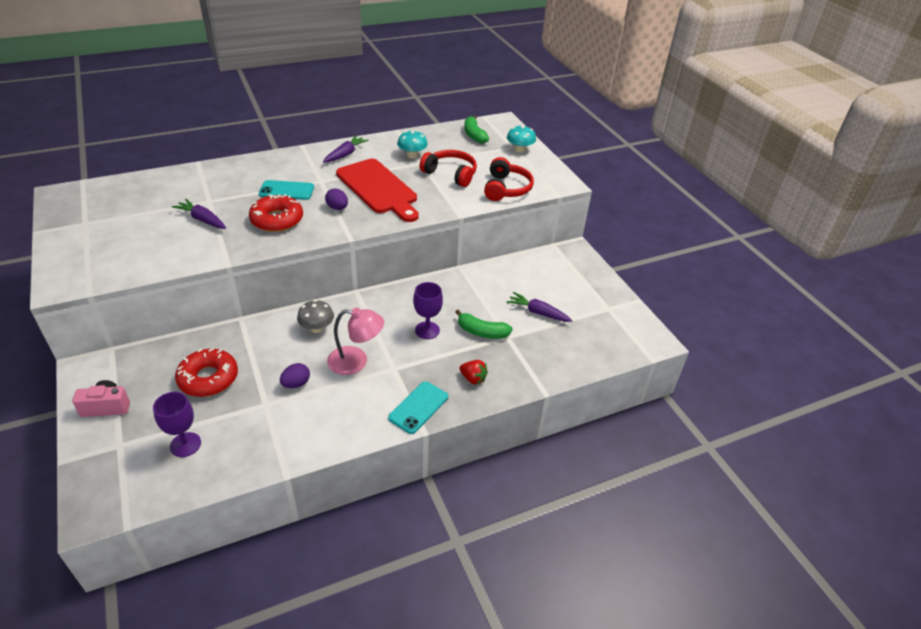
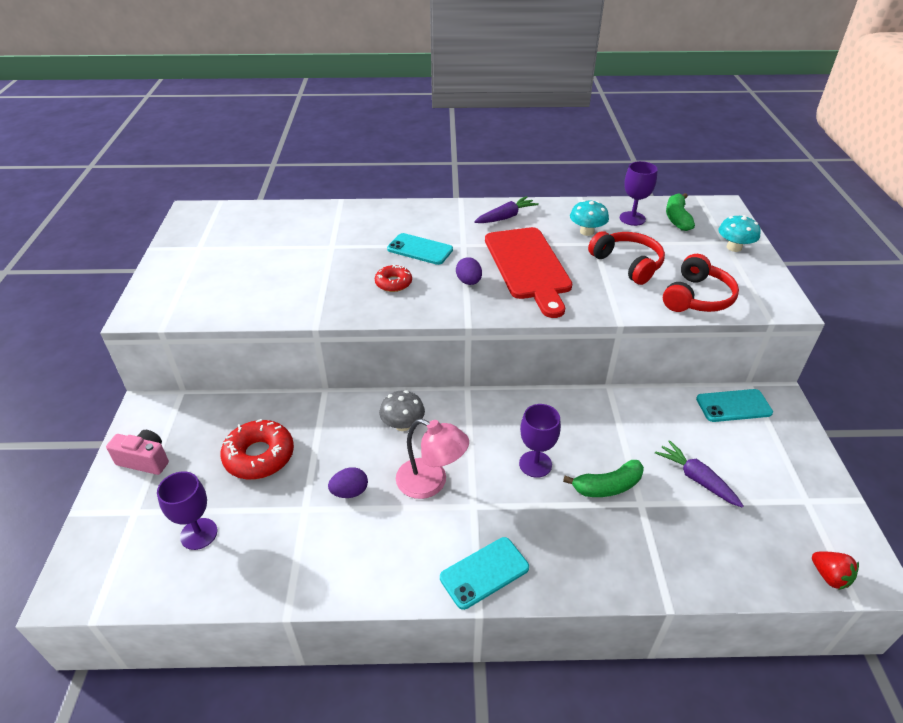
camera: 25 degrees right, 0 degrees up
purple carrot [172,199,226,229] -> none
red donut [249,194,303,232] -> red donut [375,264,412,292], size x0.59
green banana [455,309,513,339] -> green banana turned 60 degrees counterclockwise [563,460,644,497]
red strawberry [459,360,488,385] -> red strawberry moved to [812,551,859,590]
none -> purple goblet [620,161,658,226]
none -> turquoise phone [696,389,773,422]

